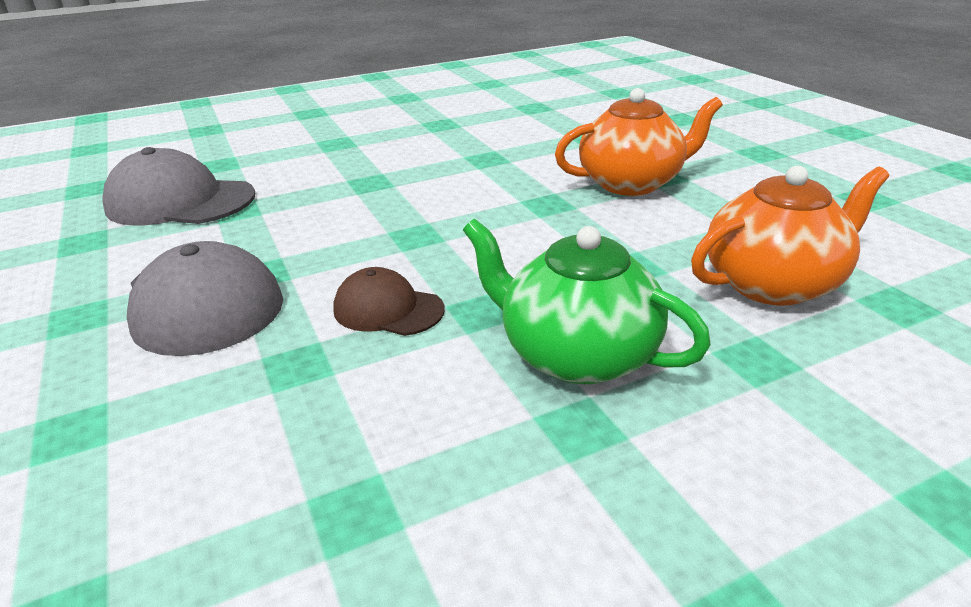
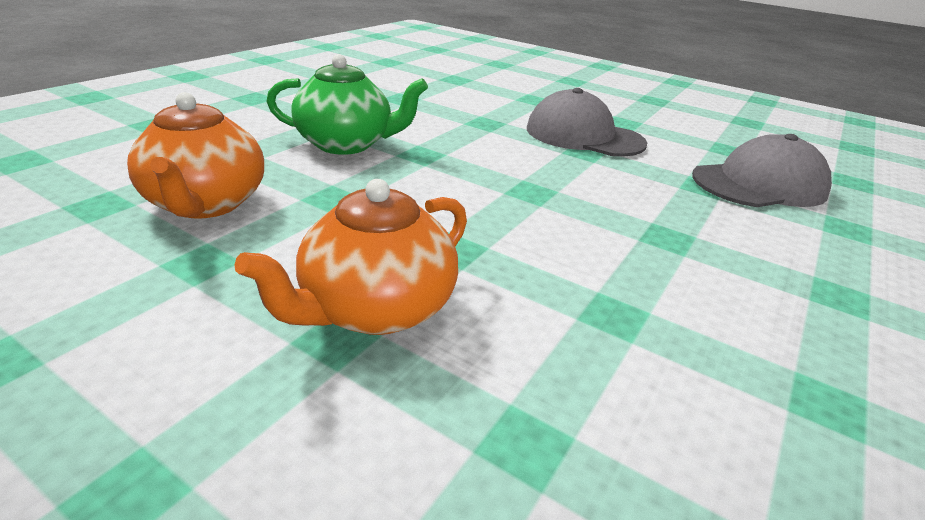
camera: 145 degrees right, 0 degrees up
brown cap [333,267,445,336] -> none
orange teapot [691,166,889,306] -> orange teapot turned 45 degrees counterclockwise [127,92,264,219]

